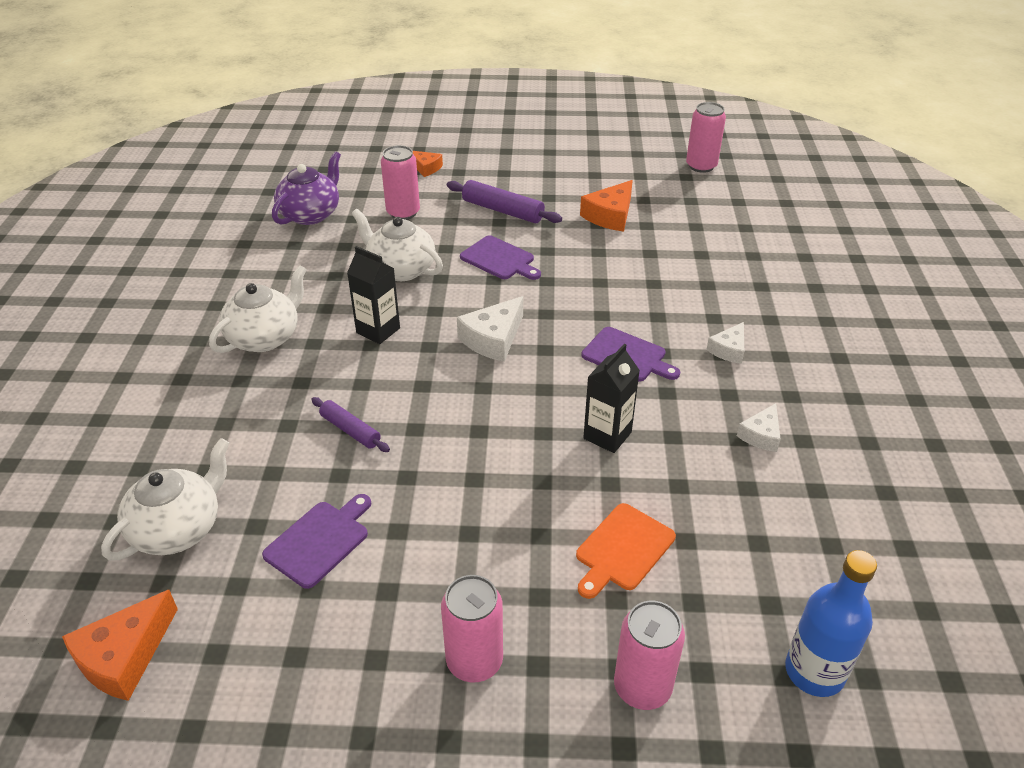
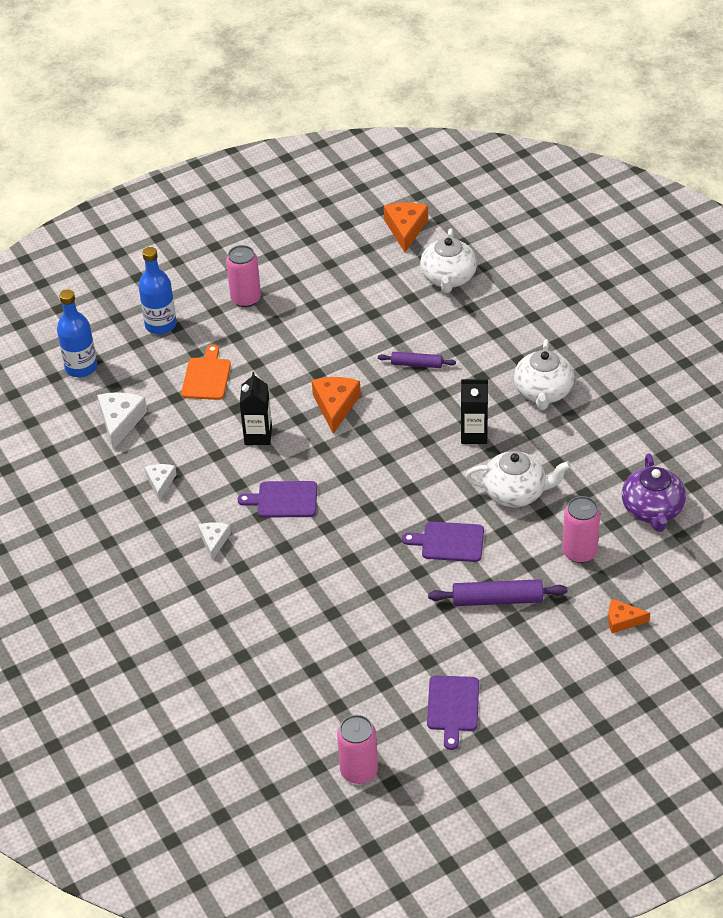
camera: 150 degrees right, 5 degrees up
purple cutting board [262,494,371,589] -> purple cutting board moved to [427,676,479,750]
white cheese [457,296,523,362] -> white cheese moved to [97,392,147,450]
orange cheese [580,180,633,232] -> orange cheese moved to [312,377,361,434]
pink can [614,601,685,710] -> blue bottle [138,247,177,334]

